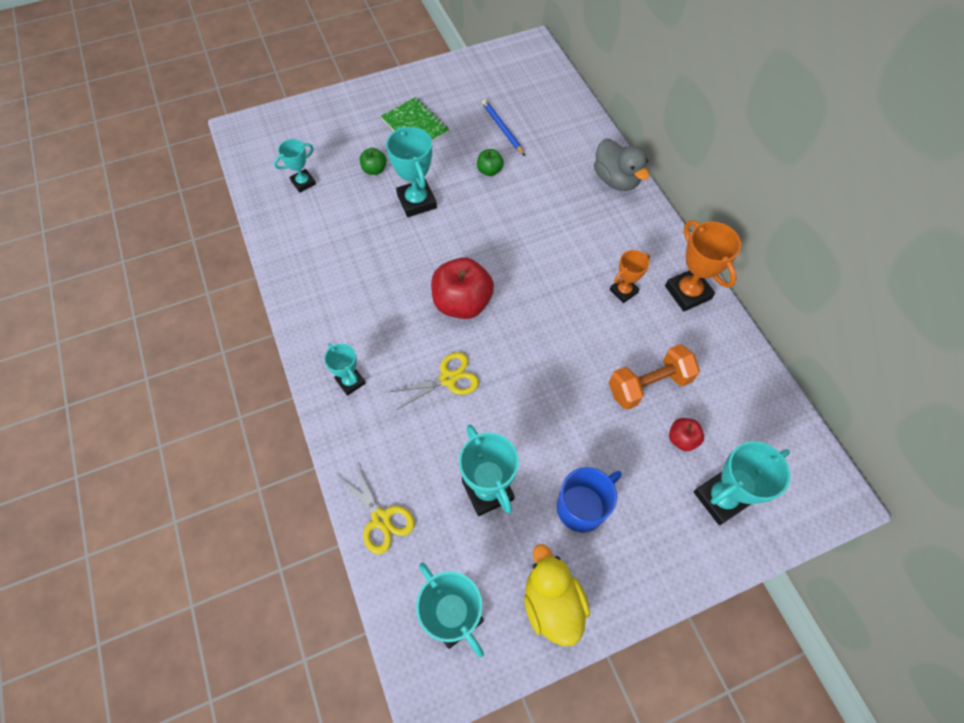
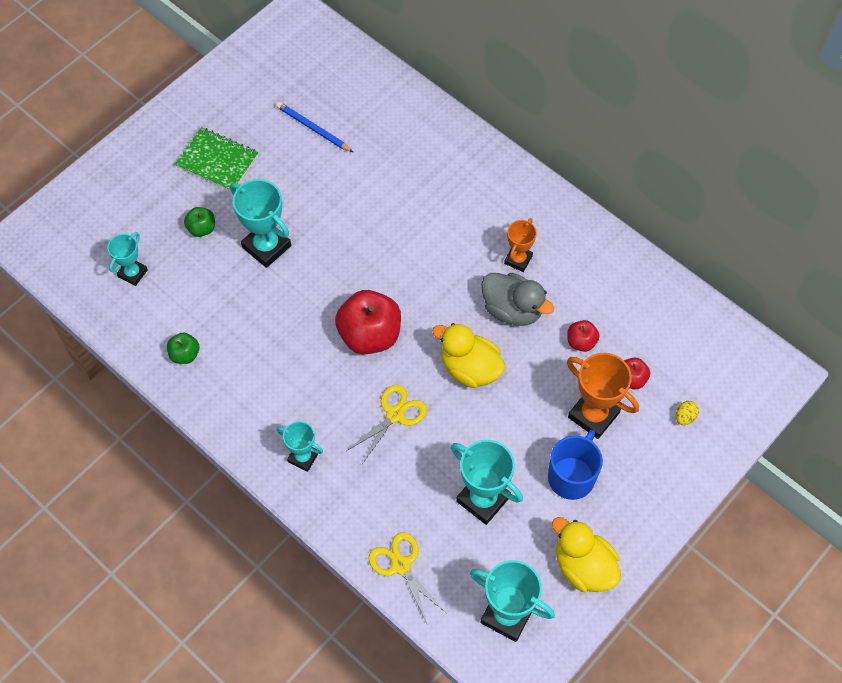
camera: 25 degrees left, 0 degrees up
yellow scissors [338,464,415,554] -> yellow scissors turned 150 degrees counterclockwise [368,532,446,625]
green apple [477,149,504,176] -> green apple moved to [167,332,199,364]
grey duck [594,139,649,191] -> grey duck moved to [481,273,554,326]
orange dumbbell [609,344,700,410] -> red apple [567,320,600,352]
orange trophy [665,220,741,311] -> orange trophy moved to [567,353,639,439]
turquoise trophy [694,441,790,525] -> yellow egg [676,401,699,425]
none -> yellow duck [432,323,505,388]

